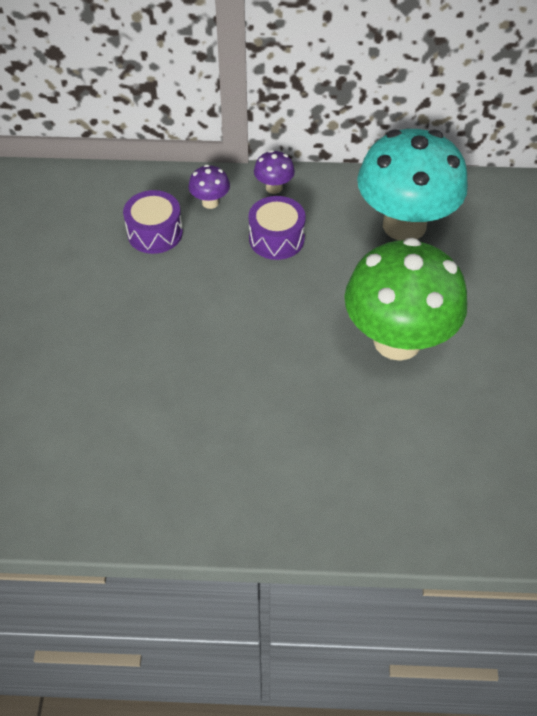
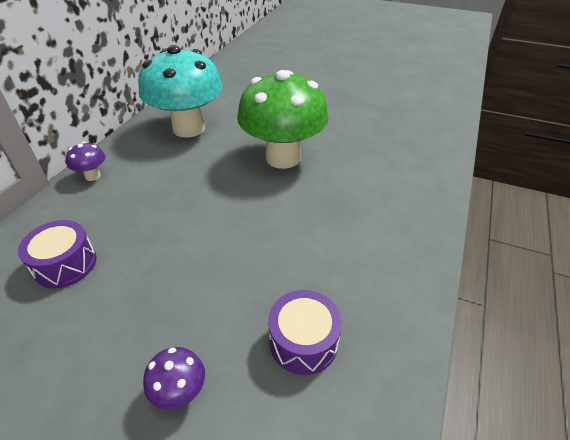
camera: 70 degrees left, 10 degrees down
purple mushroom [189,165,230,209] -> purple mushroom moved to [143,347,205,410]
purple drum [248,196,306,260] -> purple drum moved to [268,290,342,375]

